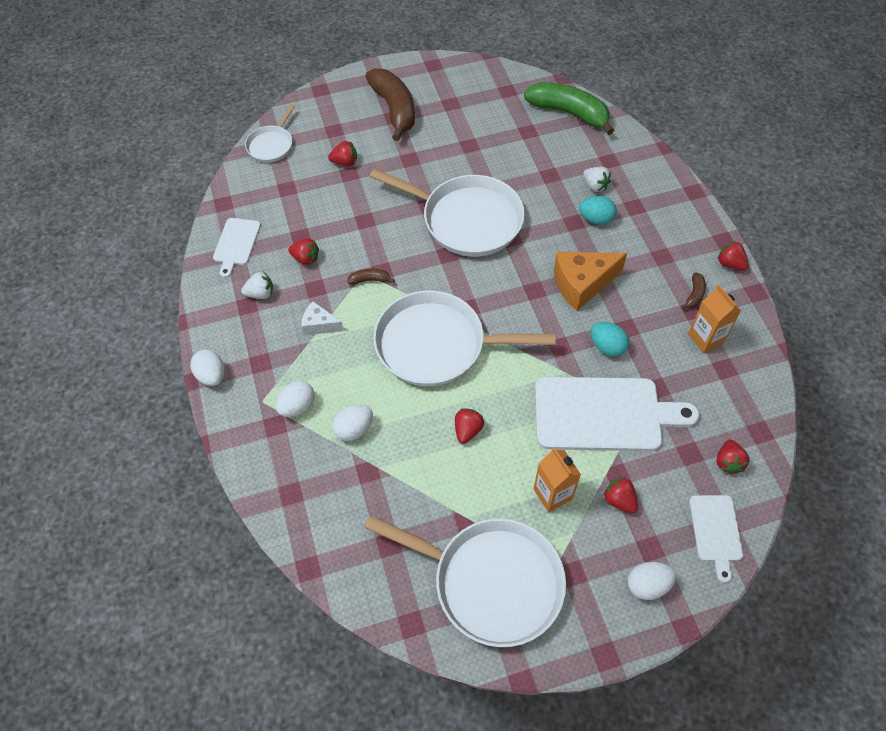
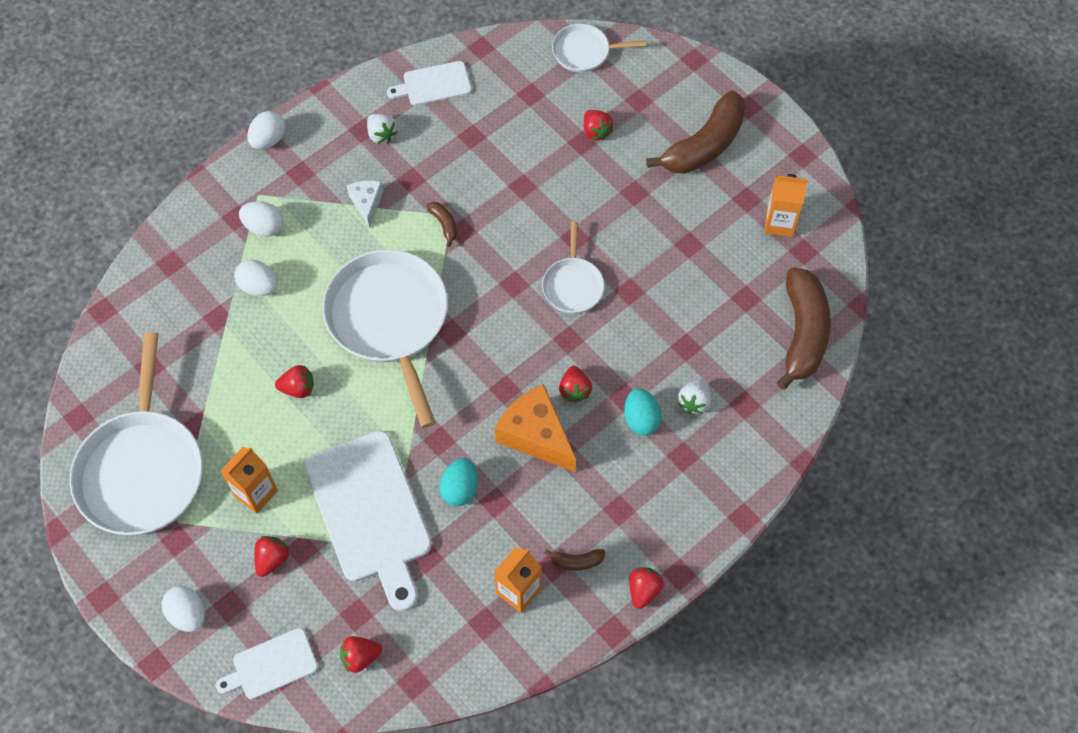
camera: 65 degrees right, 5 degrees up
red strawberry [288,238,319,265] -> red strawberry moved to [559,366,592,403]
white pan [370,168,525,257] -> white pan [542,221,604,314], size x0.50
green banana [524,82,614,135] -> brown banana [777,267,831,390]
none -> orange carton [764,174,808,237]

